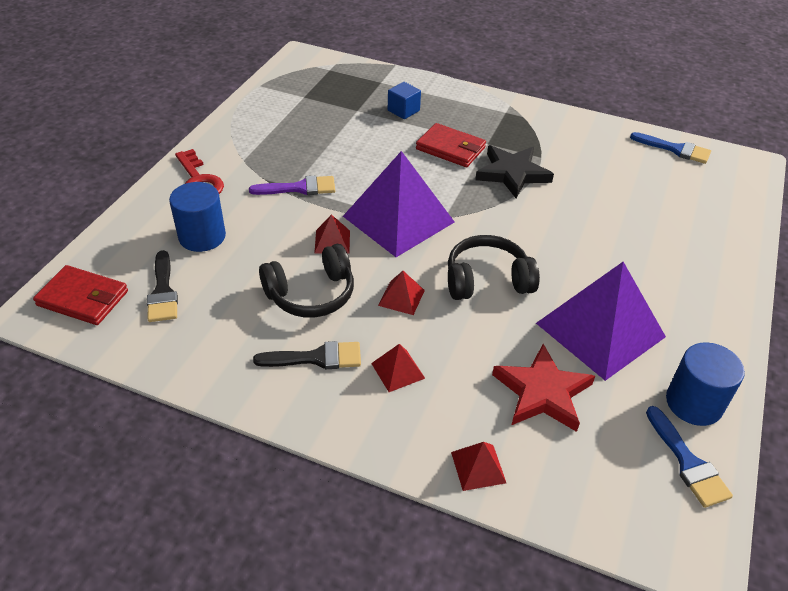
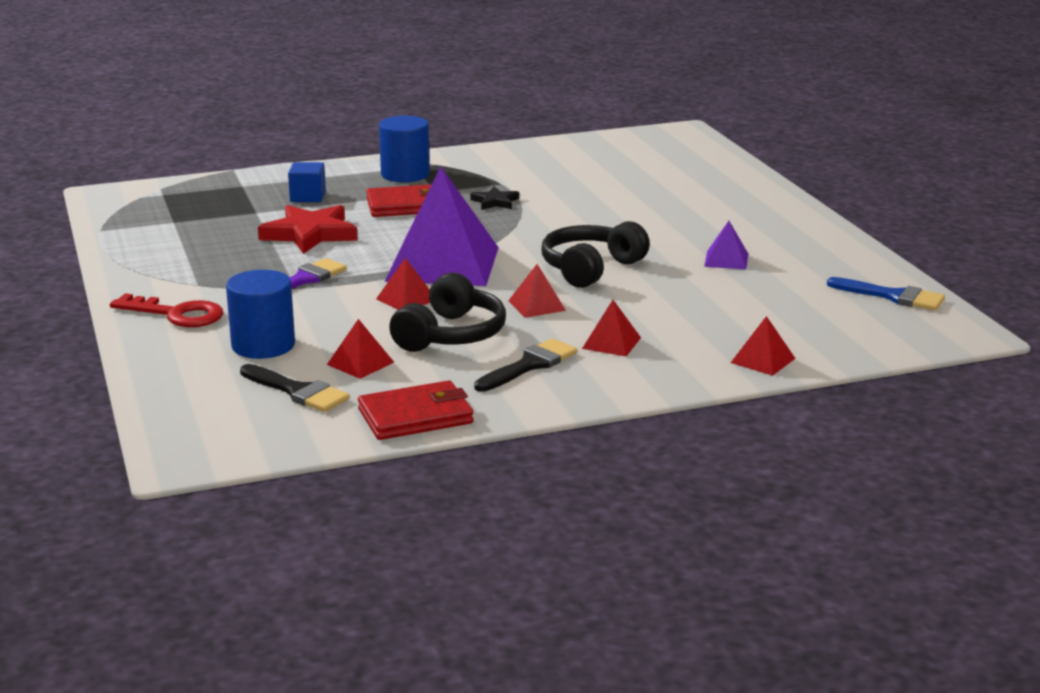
camera: 40 degrees left, 20 degrees down
red wallet [33,265,128,325] -> red wallet moved to [358,380,474,440]
black star [475,145,554,199] -> black star [470,187,519,210], size x0.53
red star [492,344,595,432] -> red star moved to [258,205,358,254]
purple pyramid [536,262,666,381] -> purple pyramid [704,221,748,270], size x0.42
blue brush [630,132,711,164] -> none
blue cylinder [666,342,745,426] -> blue cylinder moved to [379,115,430,182]
none -> red pyramid [327,319,394,379]

